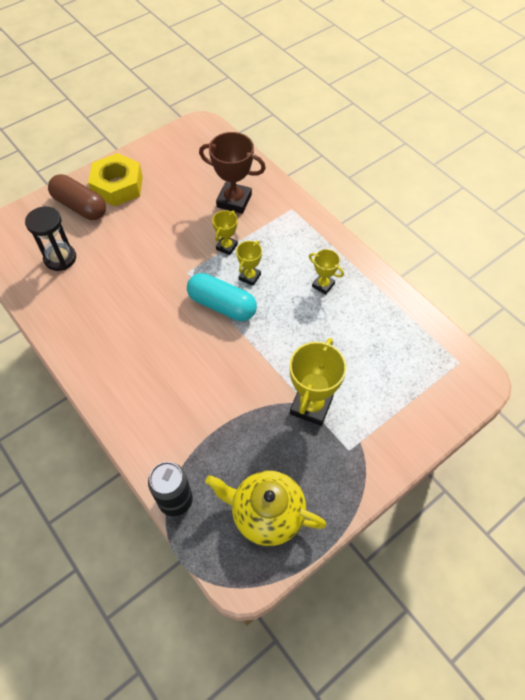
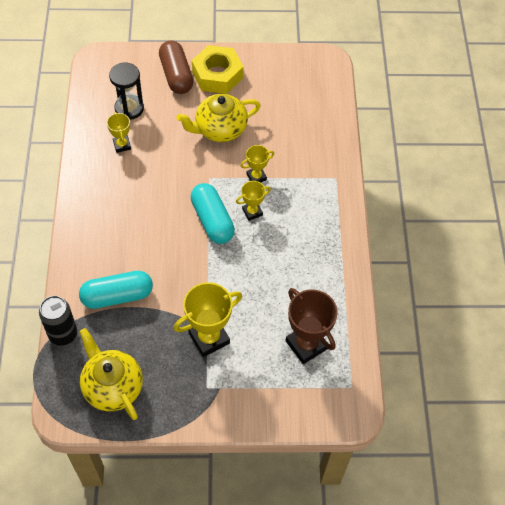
camera: 35 degrees right, 0 degrees up
brown trophy [199,132,266,214] -> brown trophy moved to [285,288,338,364]
yellow trophy [309,249,344,295] -> yellow trophy moved to [107,112,131,153]
none -> turquoise capsule [79,271,153,309]
none -> yellow teapot [176,94,261,142]

